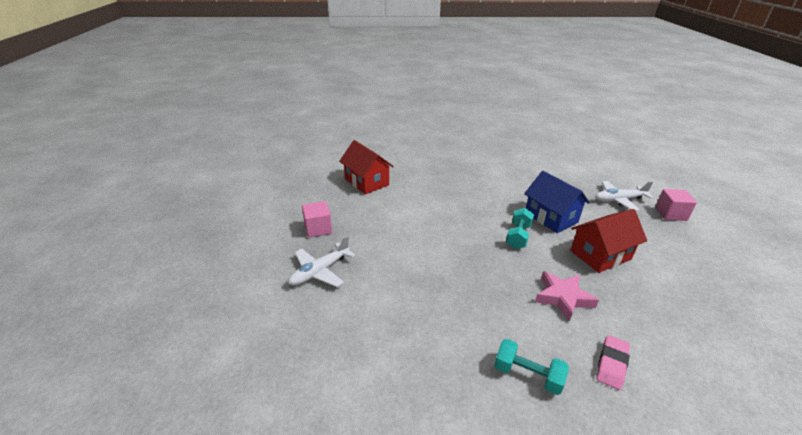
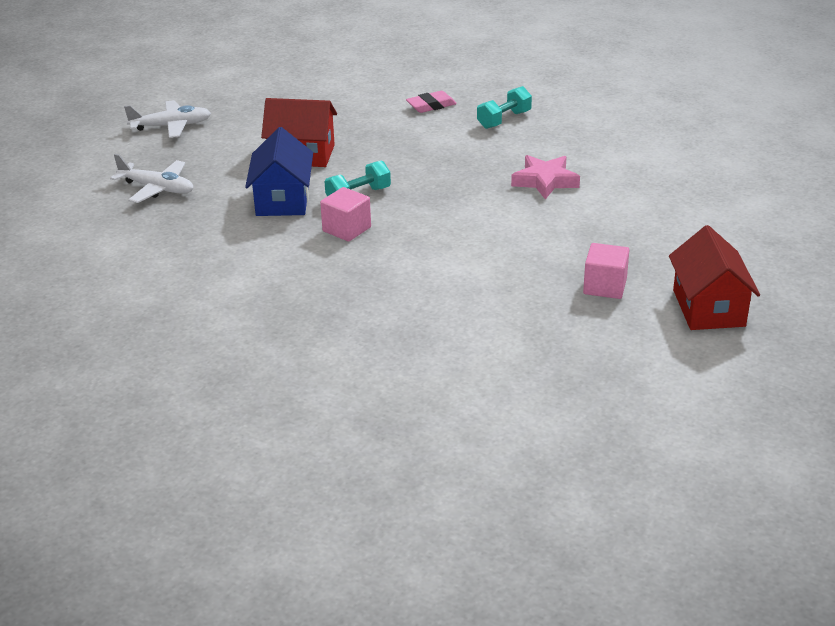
camera: 145 degrees left, 0 degrees up
white plane [288,236,355,287] -> white plane moved to [124,100,211,138]
red house [339,140,394,194] -> red house moved to [669,225,760,330]
turquoise dumbbell [494,339,569,395] -> turquoise dumbbell turned 75 degrees clockwise [477,86,532,129]
pink star [535,271,599,322] -> pink star moved to [511,155,580,199]
pink cube [655,189,697,221] -> pink cube moved to [320,187,371,242]

